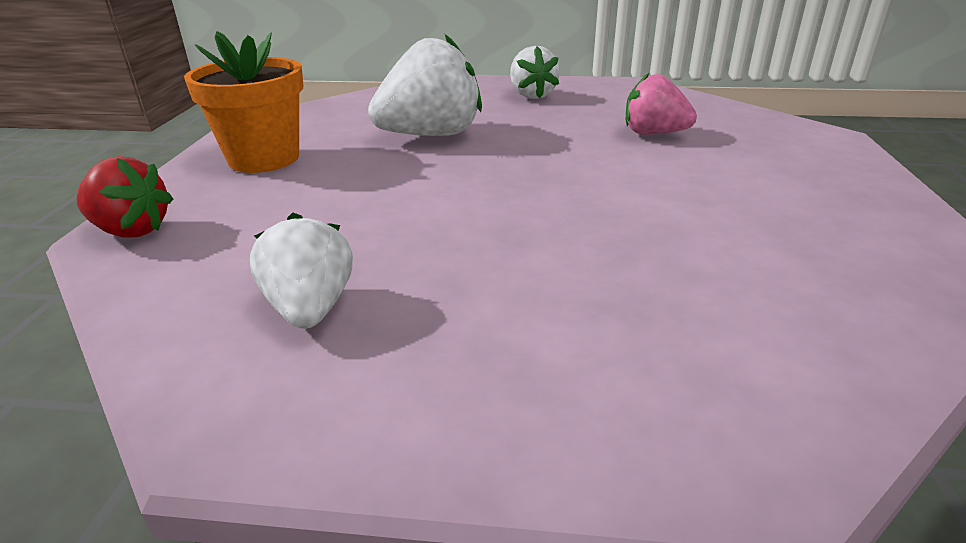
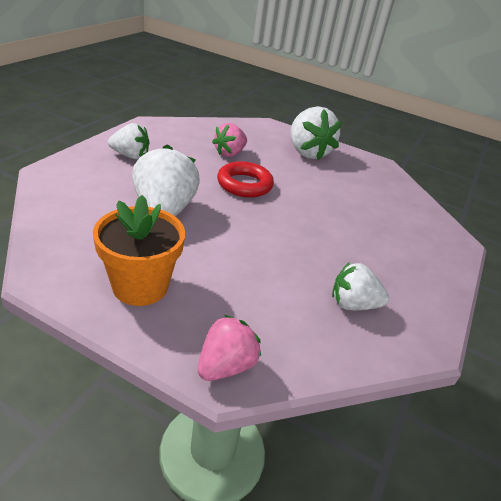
camera: 75 degrees left, 5 degrees up
red strawberry [77,156,173,238] -> pink strawberry [198,315,261,381]
none -> red ring [217,161,274,198]
none -> white strawberry [291,106,342,161]

